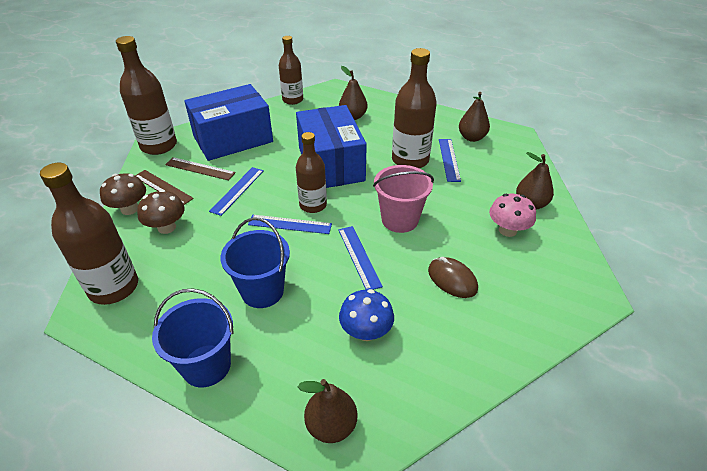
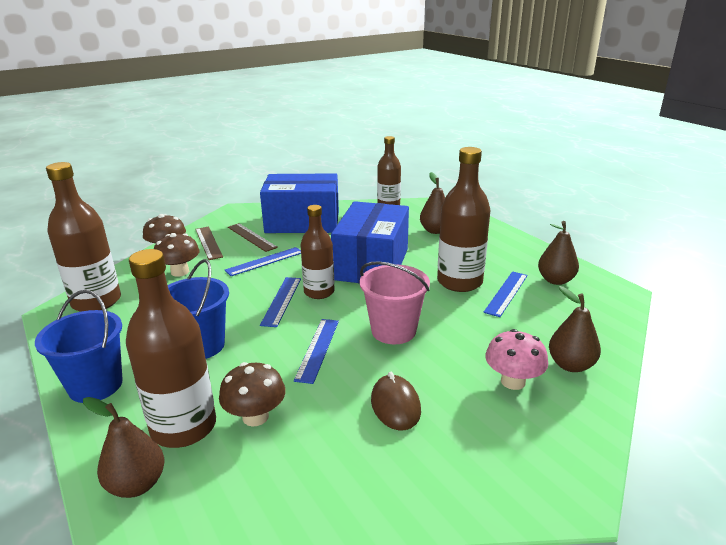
camera: 30 degrees right, 15 degrees down
brown bottle [116,36,177,155] -> brown bottle moved to [126,249,216,448]
blue ruler [248,215,332,234] -> blue ruler turned 60 degrees clockwise [260,277,301,327]
blue mushroom [339,289,394,341] -> brown mushroom [219,362,286,427]

